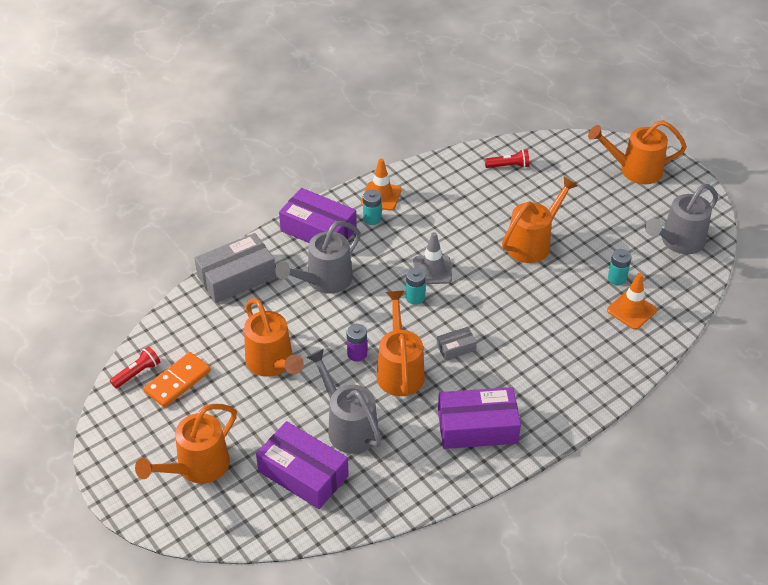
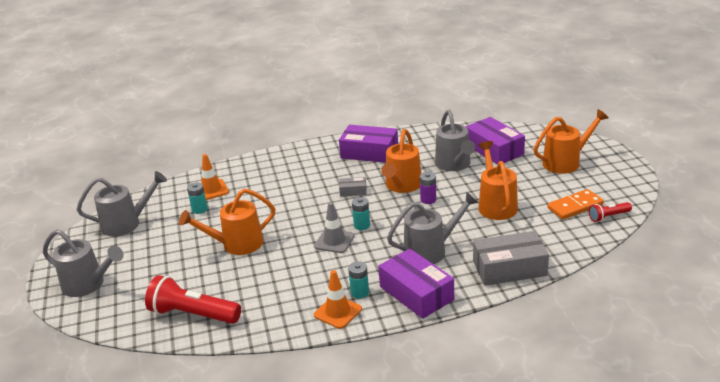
camera: 155 degrees left, 15 degrees down
red flashlight [485,149,530,168] -> red flashlight [145,275,241,324], size x1.95
orange watering can [588,120,687,184] -> grey watering can [43,229,124,297]

